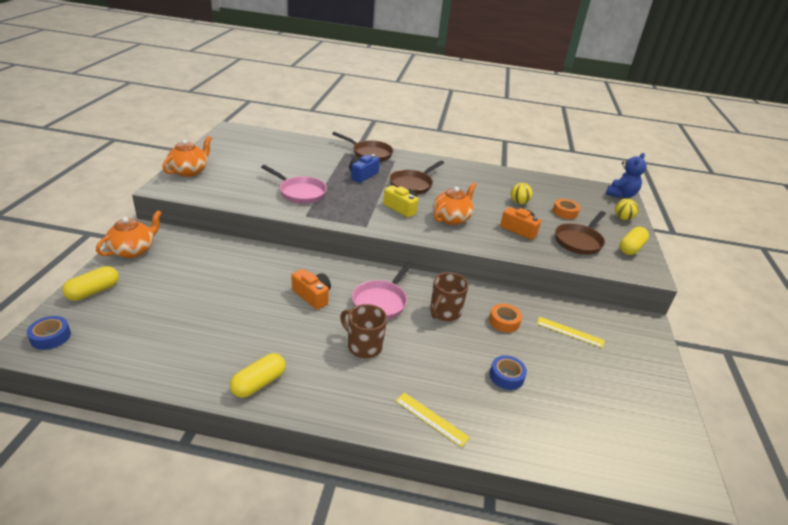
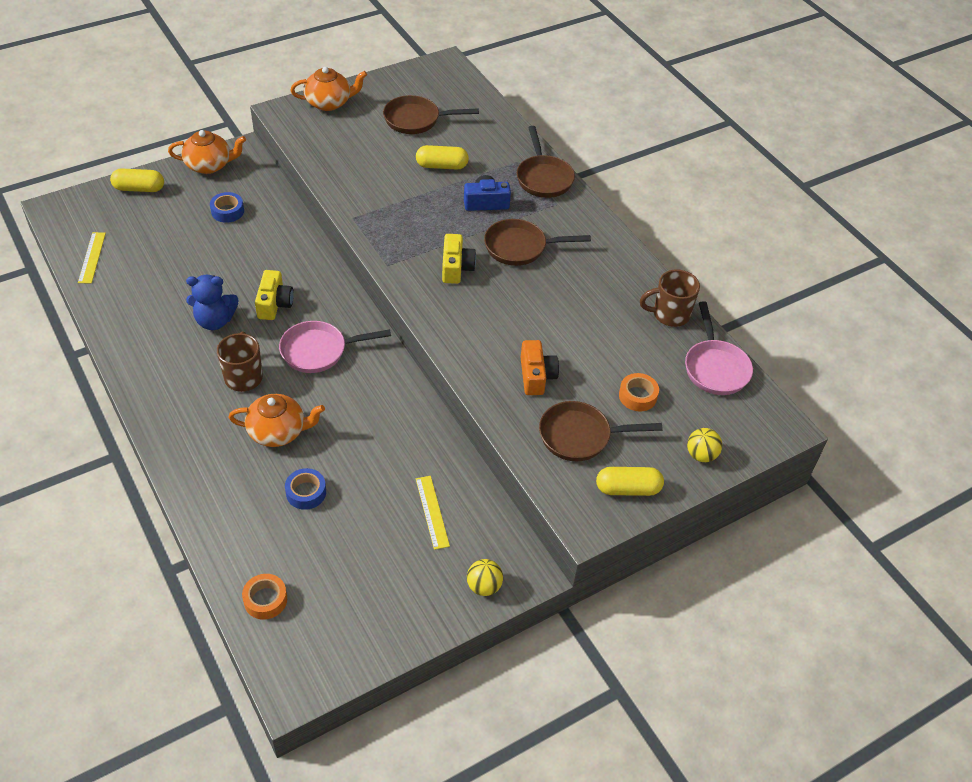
camera: 50 degrees right, 15 degrees up
blue tape [27,316,71,350] -> blue tape moved to [210,192,244,223]
yellow capsule [230,353,286,398] -> yellow capsule moved to [416,145,469,169]
pink pan [261,165,327,204] -> pink pan moved to [685,301,753,395]
orange camera [292,269,331,310] -> yellow camera [255,270,294,320]
yellow ruler [396,393,470,447] -> yellow ruler moved to [78,232,106,283]
brown mug [430,272,469,321] -> brown mug moved to [640,269,700,327]
orange teapot [433,182,477,225] -> orange teapot moved to [228,394,325,447]
orange tape [489,304,522,333] -> orange tape moved to [242,574,287,620]
yellow ball [511,183,533,204] -> yellow ball moved to [467,559,503,596]
blue teddy bear [606,153,646,198] -> blue teddy bear moved to [186,275,238,330]
none -> brown pan [383,95,479,134]

